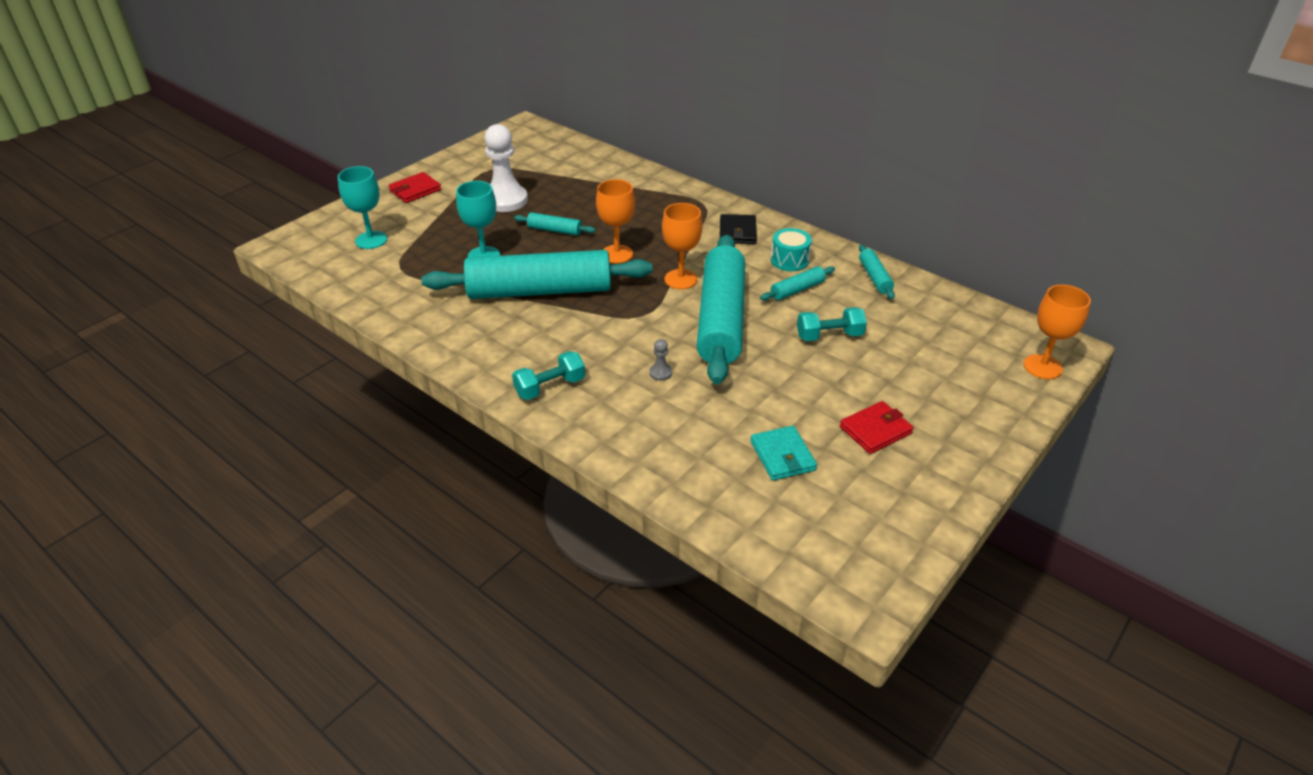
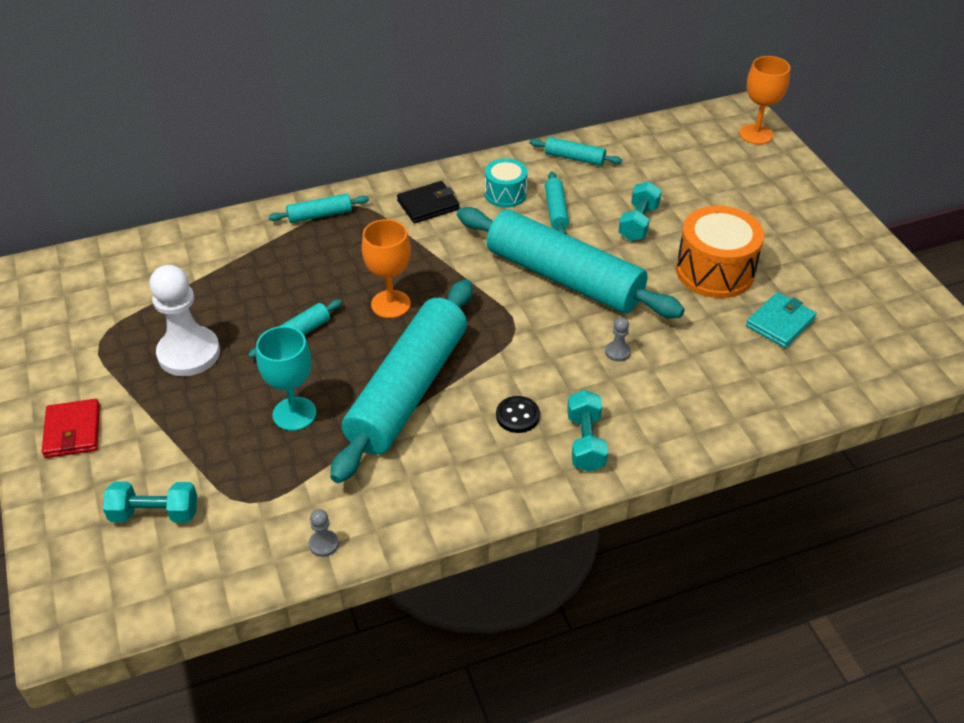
camera: 60 degrees left, 5 degrees up
turquoise goblet [338,166,387,249] -> turquoise dumbbell [103,481,197,523]
orange goblet [662,203,703,289] -> none
black wallet [720,214,757,244] -> black wallet turned 60 degrees counterclockwise [397,181,460,223]
turquoise wallet [750,426,817,481] -> turquoise wallet turned 60 degrees counterclockwise [746,292,817,348]
red wallet [840,401,914,454] -> none
none -> turquoise rolling pin [268,194,369,223]
none -> grey pawn [309,509,339,557]
none -> black button [496,396,540,433]
none -> orange drum [676,206,764,298]

